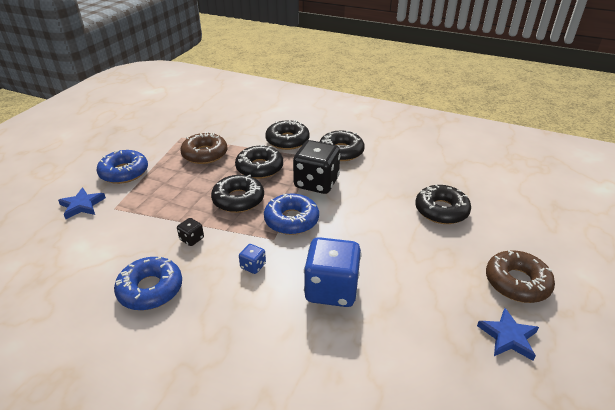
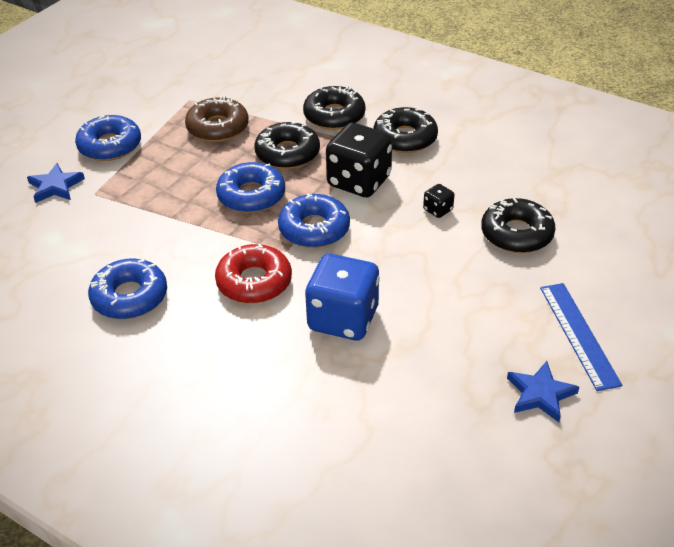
camera: 10 degrees right, 5 degrees up
black dice [177,218,204,246] -> black dice moved to [423,184,454,218]
black donut [211,175,264,213] -> blue donut [216,162,285,213]
blue dice [239,244,266,274] -> red donut [215,243,292,303]
brown donut [486,250,555,303] -> blue ruler [540,283,622,391]

